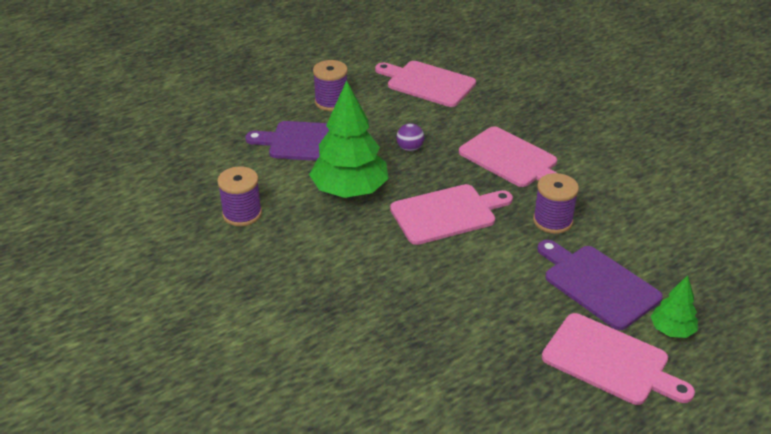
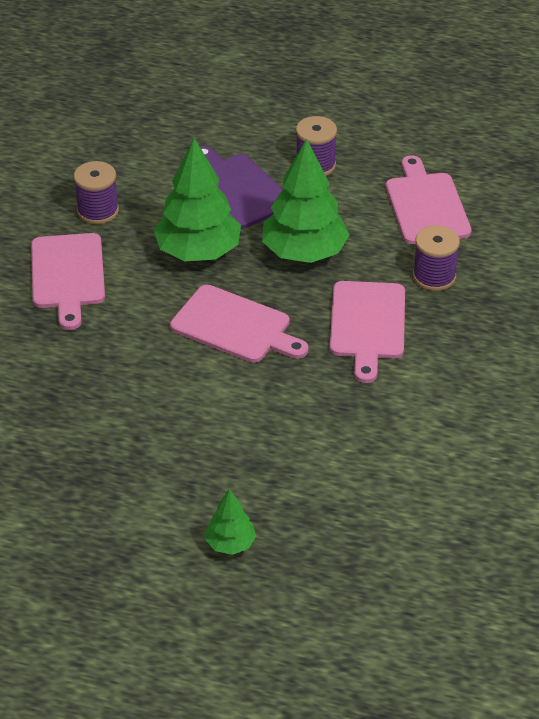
camera: 50 degrees right, 5 degrees up
purple ball [396,123,424,151] -> green tree [262,139,350,263]
purple spool [533,173,579,234] -> purple spool moved to [413,225,460,291]
purple cutting board [537,240,663,330] -> none
pink cutting board [542,313,695,405] -> pink cutting board moved to [31,233,105,330]

